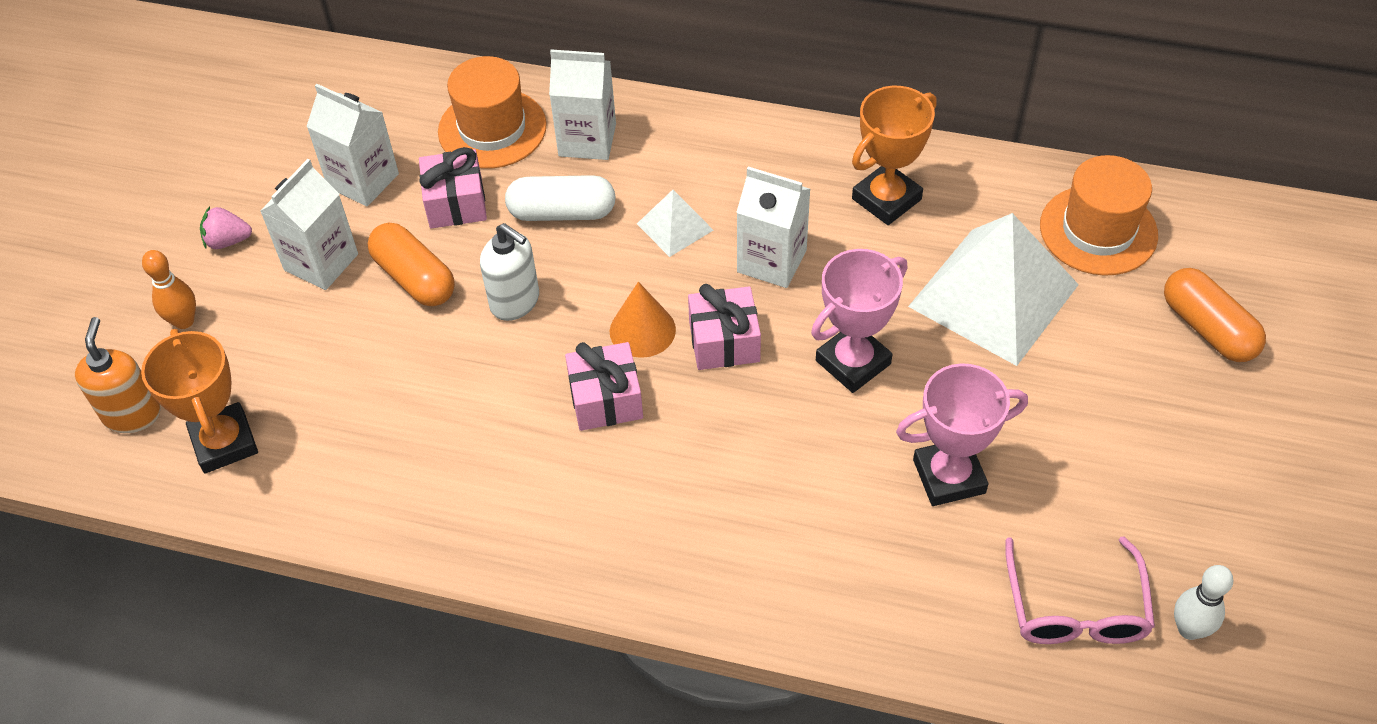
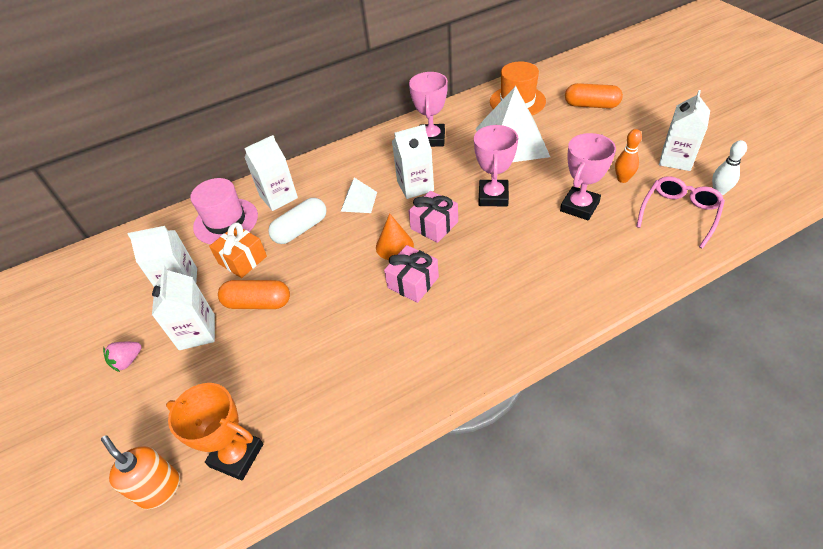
camera: 40 degrees left, 5 degrees down
orange bowling pin [142,250,196,329] -> orange bowling pin moved to [615,129,642,183]
pink gift [419,147,487,229] -> orange gift [209,222,267,278]
orange hat [438,56,547,169] -> pink hat [190,178,258,244]
white soap dispenser [480,223,539,321] -> none
orange trophy [852,86,937,225] -> pink trophy [409,72,448,147]
pink glasses [1005,537,1155,644] -> pink glasses turned 105 degrees counterclockwise [636,176,725,249]
none -> white carton [659,90,710,171]

